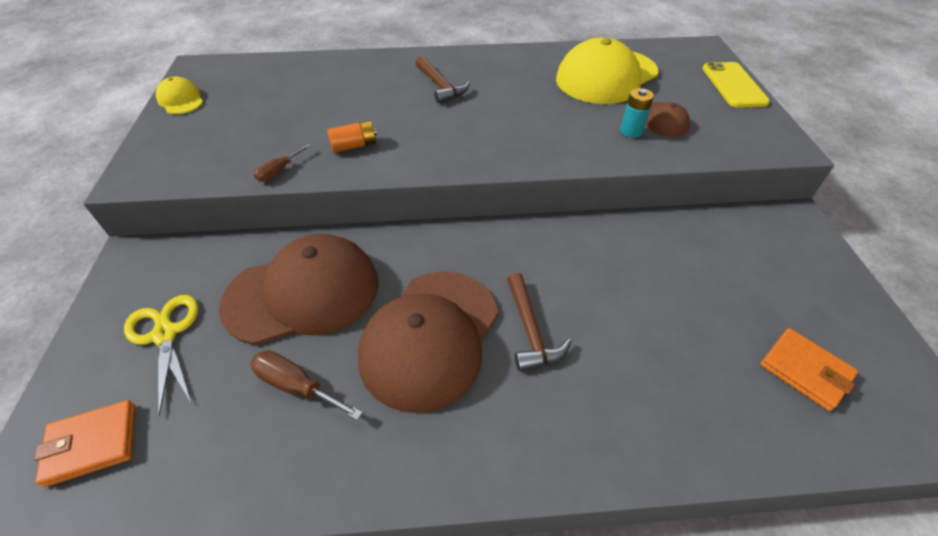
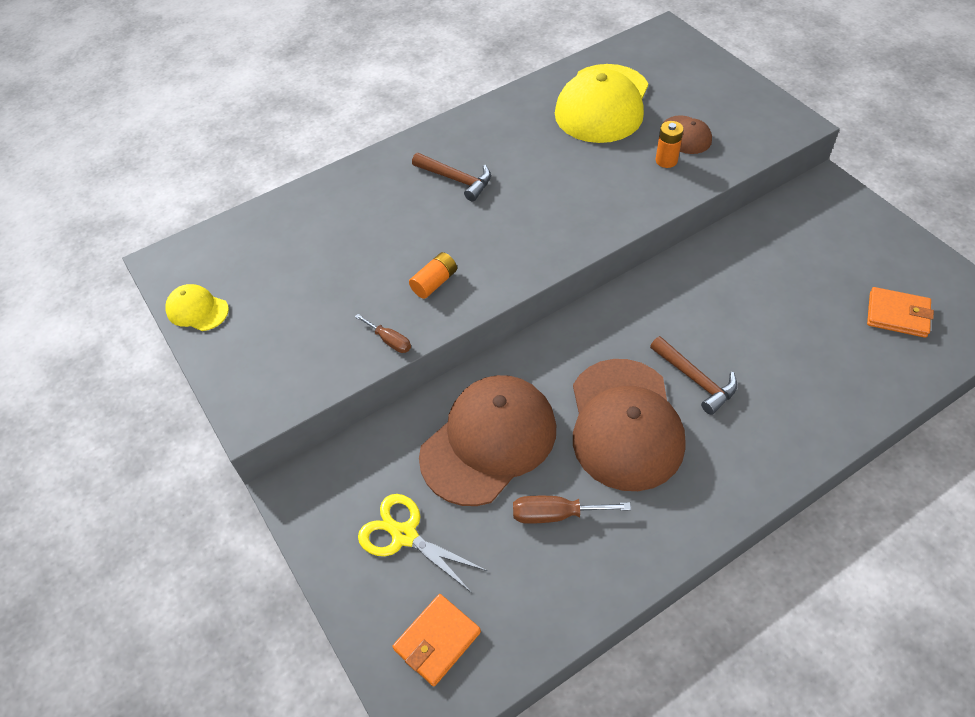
camera: 25 degrees left, 5 degrees up
brown screwdriver [253,144,311,182] -> brown screwdriver turned 60 degrees counterclockwise [355,314,411,353]
turquoise battery [620,88,654,138] -> orange battery [656,121,684,168]
yellow phone [702,62,770,108] -> none

